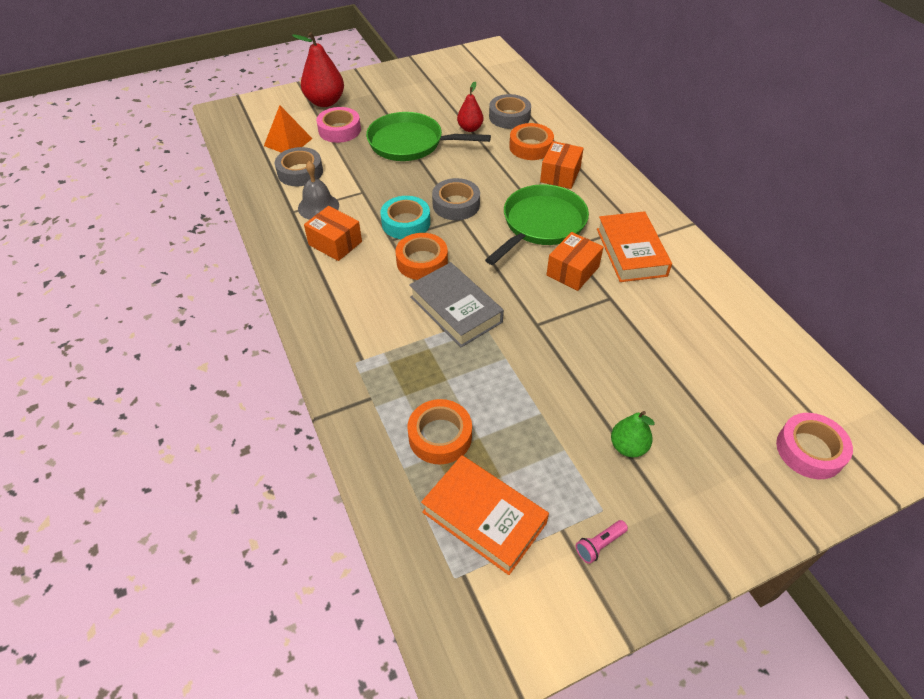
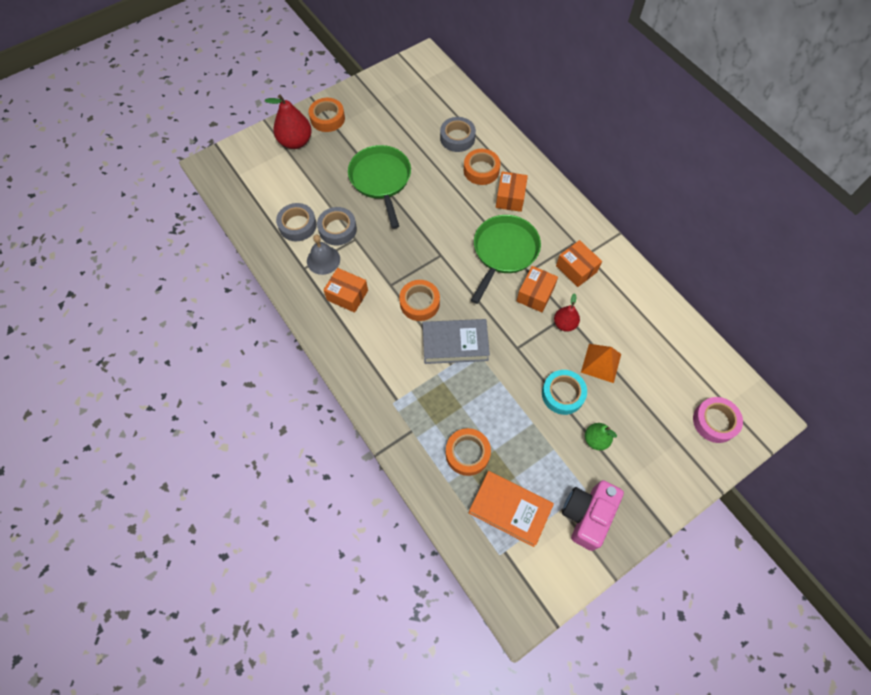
camera: 10 degrees left, 15 degrees up
orange pyramid [264,105,313,153] -> orange pyramid moved to [581,344,621,383]
pink tape [316,107,361,143] -> none
green pan [366,112,491,161] -> green pan turned 75 degrees clockwise [348,145,411,229]
turquoise tape [380,196,430,239] -> turquoise tape moved to [542,370,587,415]
grey book [409,262,504,347] -> grey book turned 45 degrees counterclockwise [423,319,490,364]
grey tape [432,178,480,220] -> grey tape moved to [317,207,357,246]
red pear [457,82,483,132] -> red pear moved to [554,293,580,332]
pink flashlight [576,520,628,564] -> pink camera [562,480,624,551]
orange book [597,211,672,282] -> orange box [556,240,602,287]
none -> orange tape [309,98,345,132]

